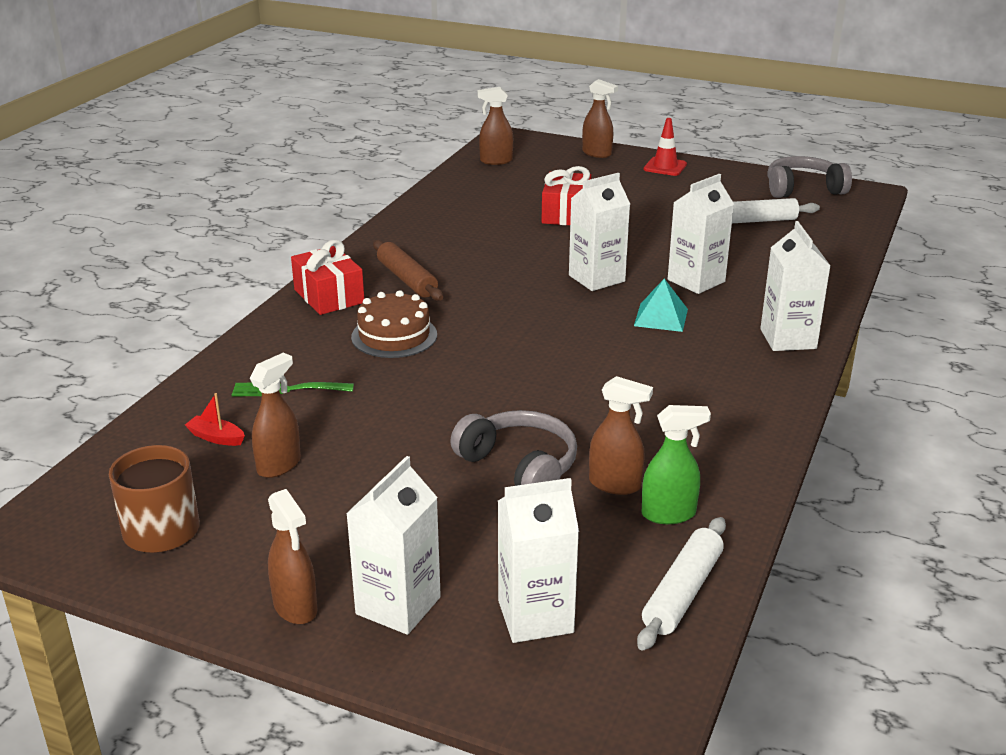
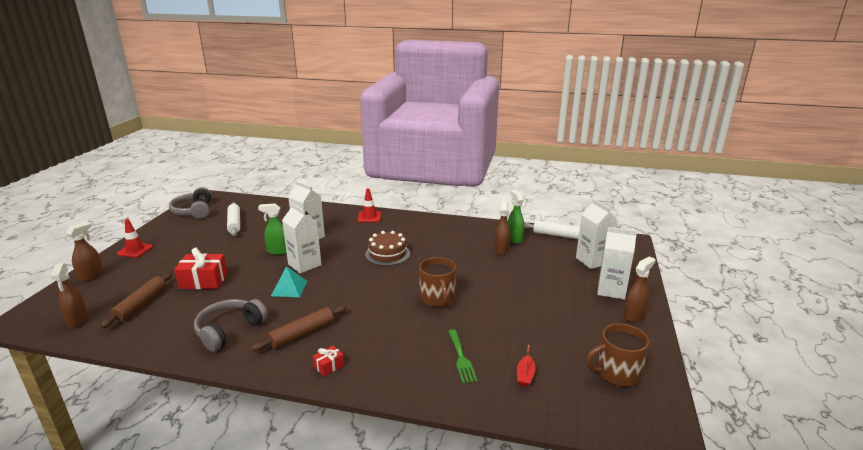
camera: 100 degrees left, 5 degrees down
brown spray bottle [250,353,301,478] -> none
red gift [291,240,364,315] -> red gift [313,346,344,376], size x0.50
brown cake [351,290,437,358] -> brown cake moved to [365,231,410,266]
grey headphones [450,410,577,486] -> grey headphones moved to [194,299,268,352]
turquoise pyramid [634,279,688,332] -> turquoise pyramid moved to [271,266,308,297]
white carton [760,221,830,351] -> red traffic cone [357,188,381,222]
none -> brown rolling pin [100,272,172,328]
none -> green spray bottle [258,203,287,255]
none -> brown mug [419,257,456,307]

